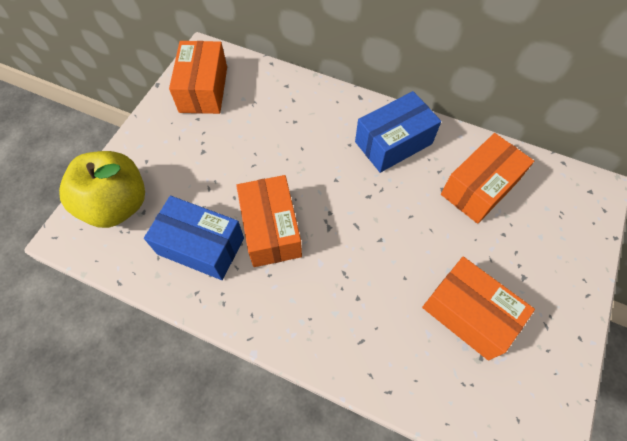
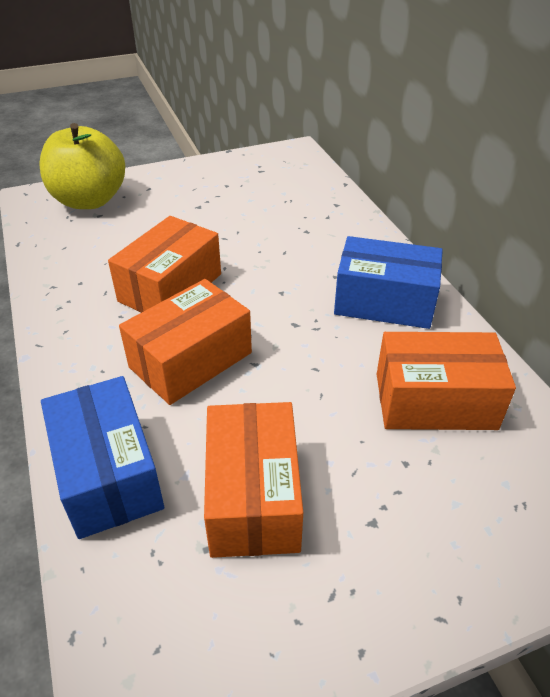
camera: 45 degrees right, 20 degrees down
blue box [144,196,244,280] -> blue box moved to [41,376,164,539]
orange box [169,41,227,114] -> orange box moved to [119,279,252,405]

